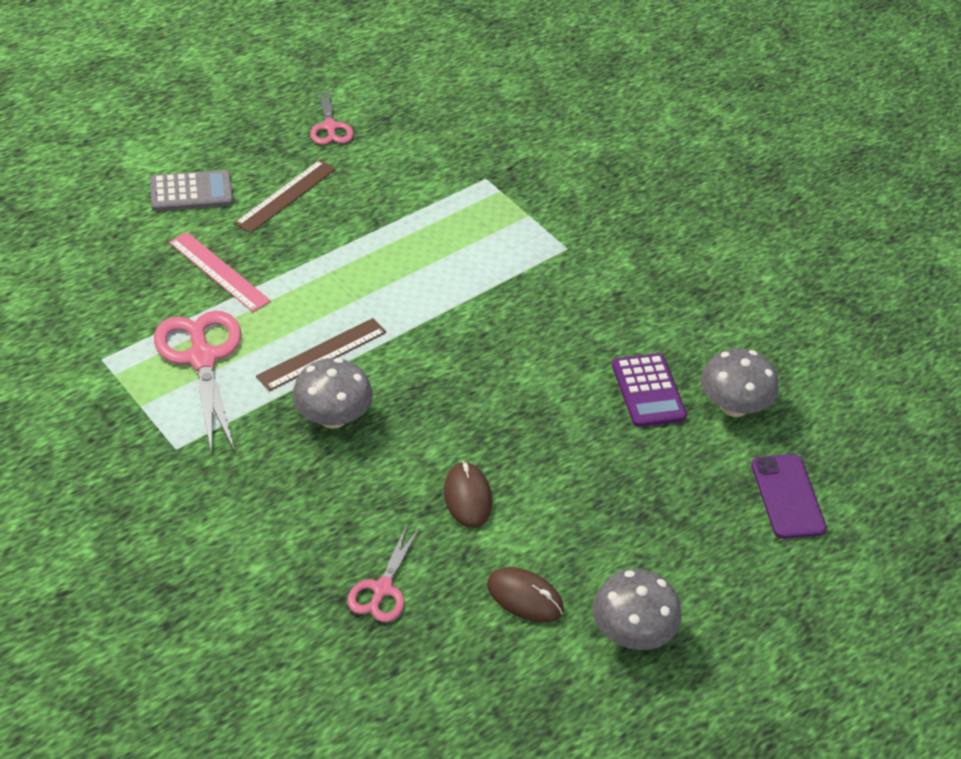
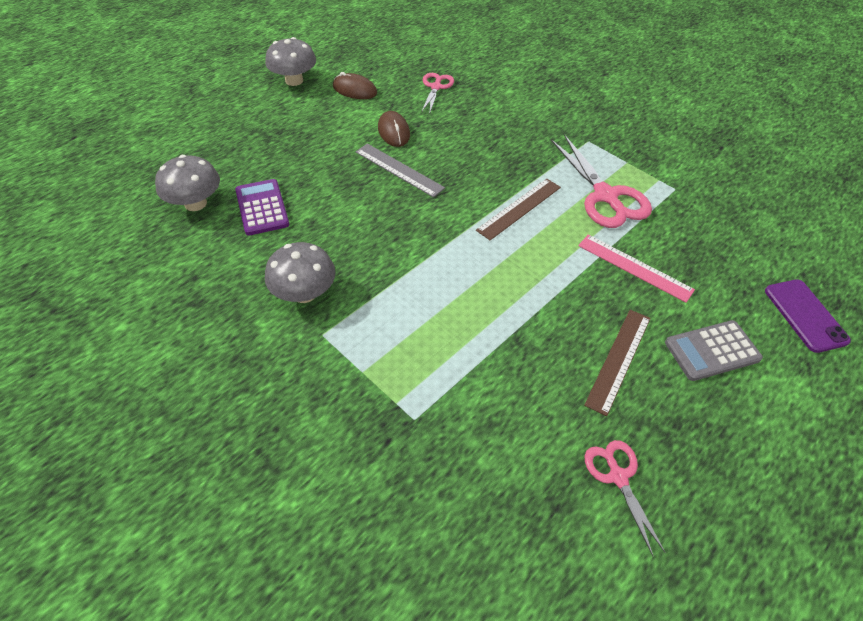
camera: 175 degrees right, 5 degrees up
grey mushroom [292,358,373,429] -> grey mushroom moved to [265,242,335,303]
purple phone [751,454,827,539] -> purple phone moved to [765,280,851,353]
none -> grey ruler [356,143,445,197]

